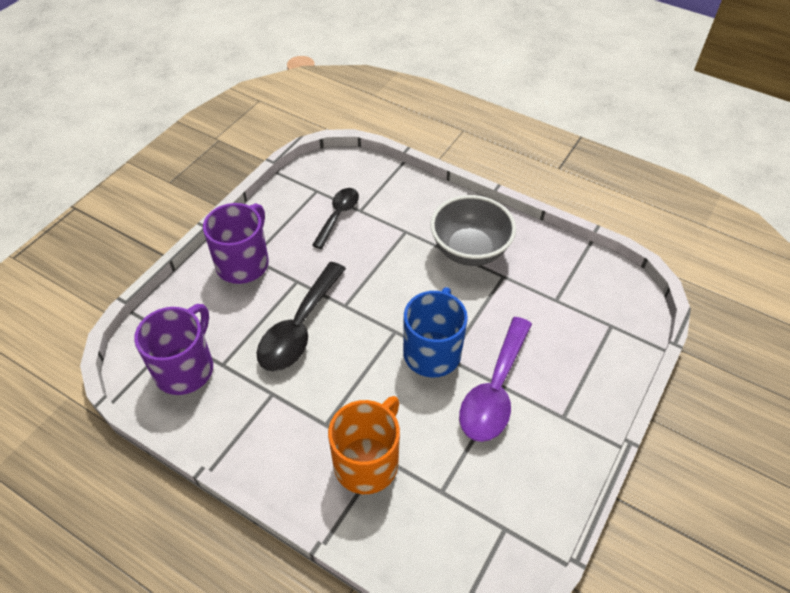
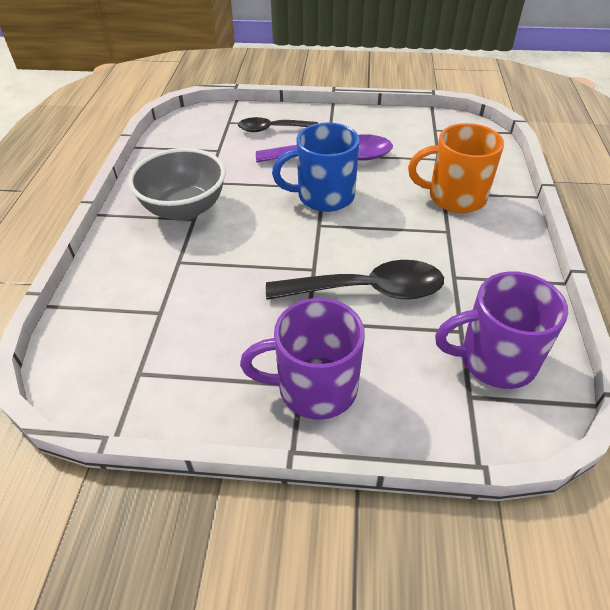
camera: 115 degrees left, 5 degrees down
black spoon [312,188,359,249] -> black spoon moved to [238,117,318,132]

